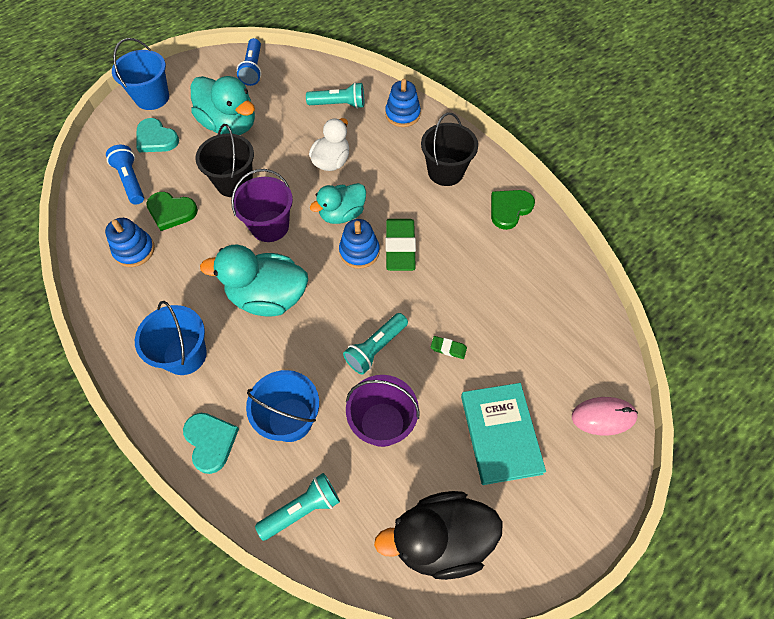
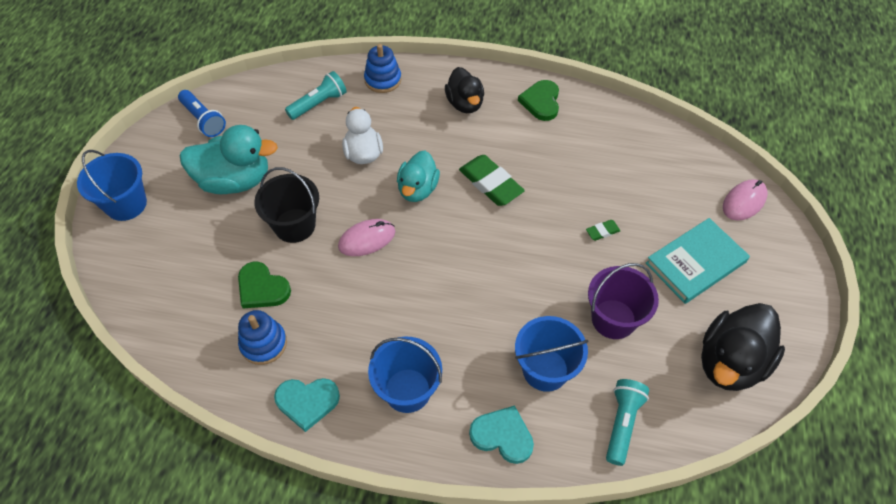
camera: 40 degrees left, 5 degrees down
blue flashlight [106,145,144,204] -> none
turquoise heart [137,118,179,152] -> turquoise heart moved to [274,378,340,432]
green heart [146,192,198,231] -> green heart turned 60 degrees clockwise [238,262,291,308]
turquoise duck [200,244,308,316] -> none
purple bucket [231,169,293,242] -> pink mouse [338,219,395,256]
blue stacking toy [339,219,380,269] -> none
turquoise flashlight [343,313,408,375] -> none
black bucket [421,113,478,186] -> black duck [445,67,484,113]
turquoise book [461,383,546,485] -> turquoise book turned 75 degrees counterclockwise [646,218,750,304]

